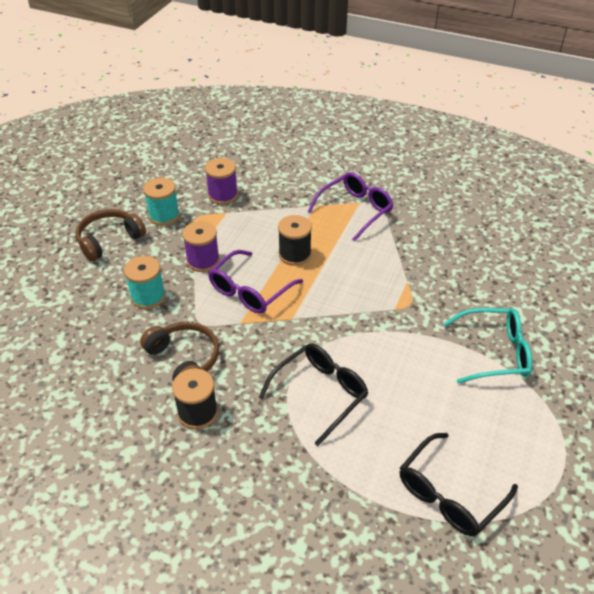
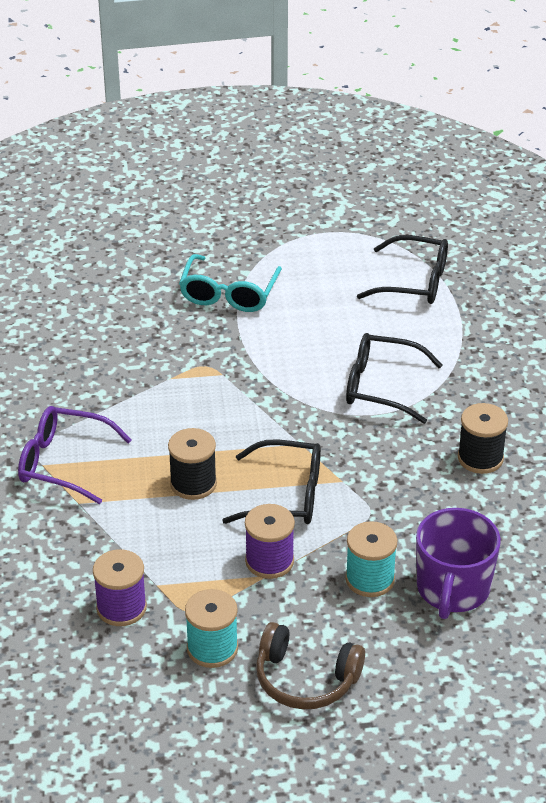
camera: 120 degrees left, 5 degrees down
brown headphones [140,321,219,381] -> none
purple glasses [208,250,303,314] -> black glasses [222,439,321,524]
turquoise glasses [444,308,532,384] -> turquoise glasses turned 135 degrees counterclockwise [179,254,282,312]
none -> purple mug [416,508,501,619]

